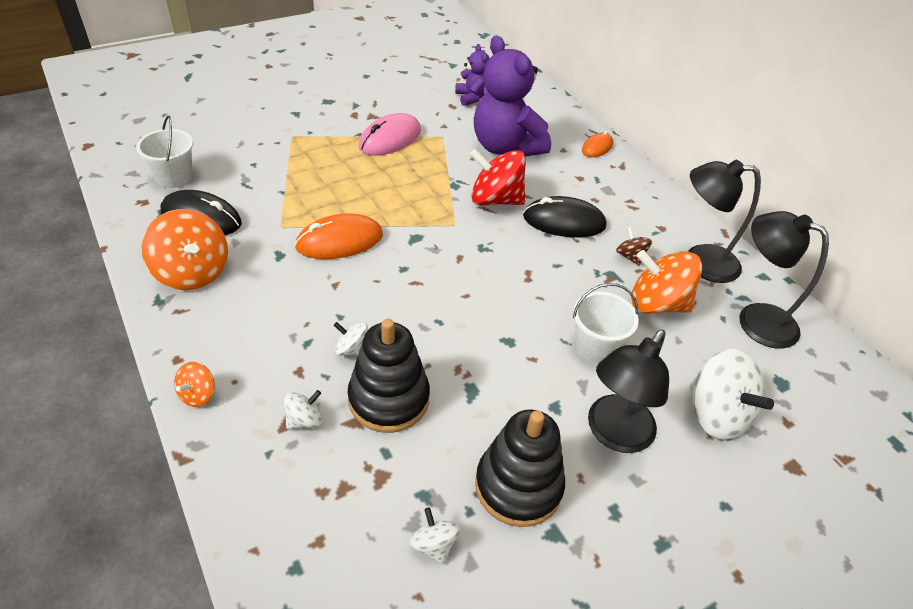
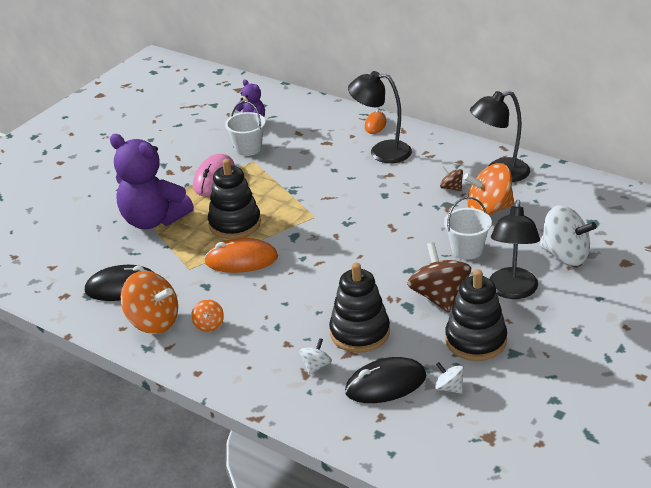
camera: 20 degrees left, 10 degrees down
white bucket [136,115,193,188] -> white bucket moved to [225,101,265,156]
orange spinning top [174,362,215,407] -> orange spinning top moved to [191,299,224,332]
orange mouse [295,214,383,259] -> orange mouse turned 45 degrees clockwise [204,238,278,273]
white spinning top [334,322,368,356] -> none
red spinning top [470,149,526,205] -> none
purple teddy bear [474,36,551,157] -> purple teddy bear moved to [110,134,194,229]
black mouse [523,196,606,238] -> black mouse moved to [345,357,427,403]
black lamp [740,211,829,349] -> black lamp moved to [348,71,412,163]
none -> black stacking toy [208,159,261,239]
none -> brown spinning top [407,242,471,313]

